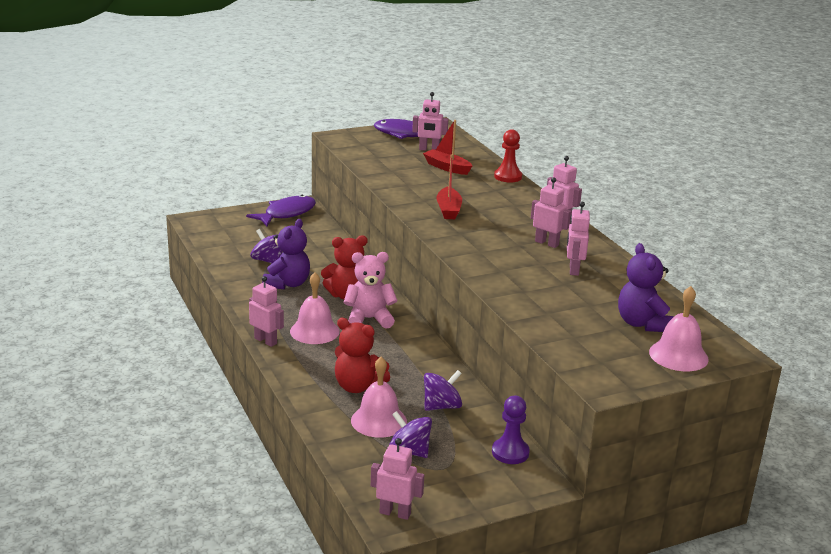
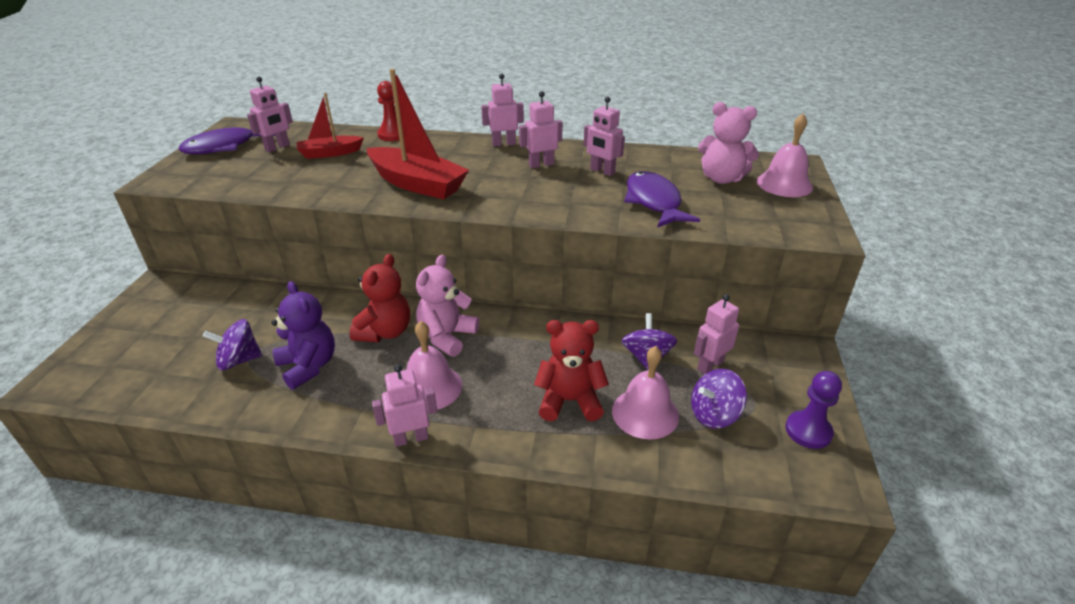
camera: 55 degrees left, 10 degrees up
purple fish [246,195,316,226] -> purple fish moved to [624,171,700,228]
red teddy bear [335,318,390,393] -> red teddy bear turned 150 degrees counterclockwise [534,320,609,421]
pink robot [371,438,424,520] -> pink robot moved to [694,294,739,374]
red boat [436,154,462,219] -> red boat [367,69,469,199], size x1.69
purple pawn [492,396,530,464] -> purple pawn moved to [785,371,842,449]
purple teddy bear [618,243,674,332] -> pink teddy bear [698,102,759,184]

